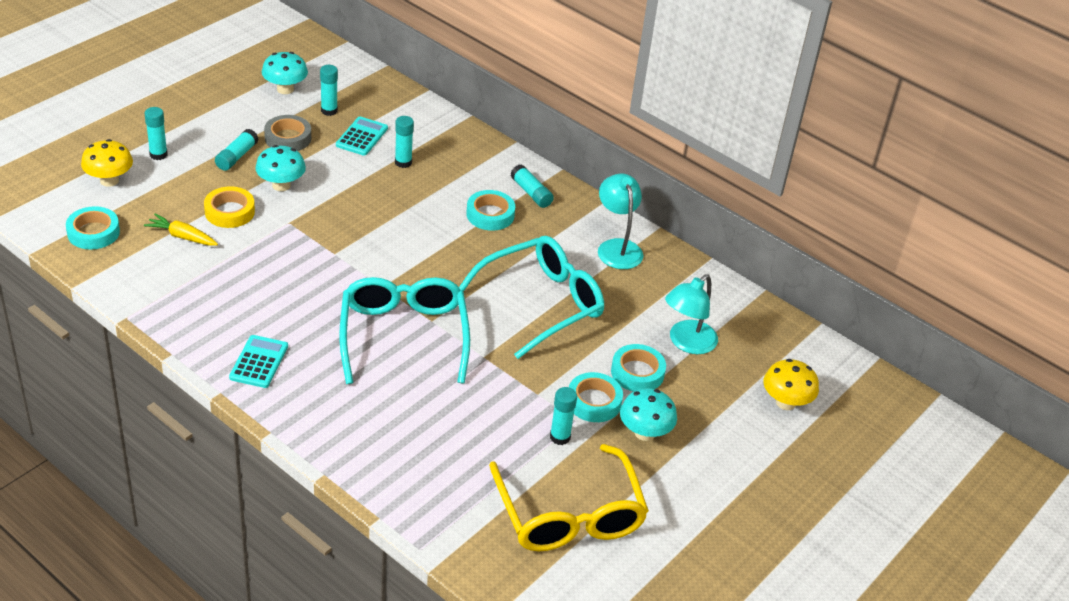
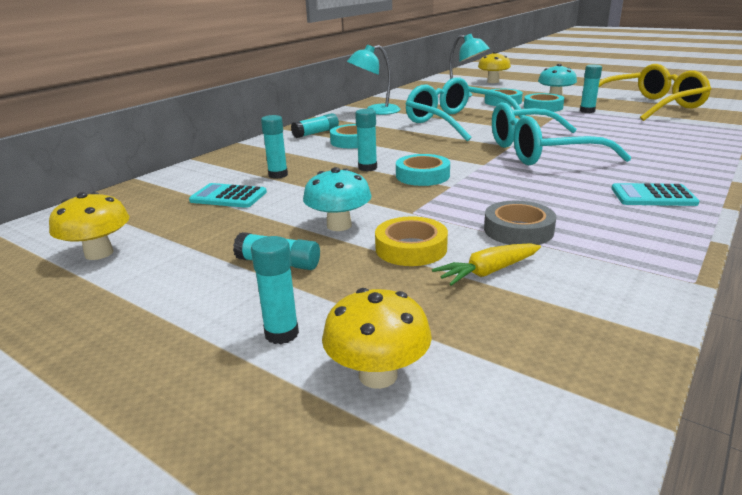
camera: 90 degrees left, 15 degrees down
turquoise tape [66,206,120,250] -> turquoise tape moved to [396,154,450,186]
yellow carrot [144,214,218,246] -> yellow carrot turned 45 degrees clockwise [432,243,541,286]
turquoise mushroom [262,52,308,94] -> yellow mushroom [49,192,129,260]
grey tape [264,115,311,151] -> grey tape moved to [484,200,556,245]
turquoise glue stick [320,65,338,116] -> turquoise glue stick moved to [355,109,377,171]

